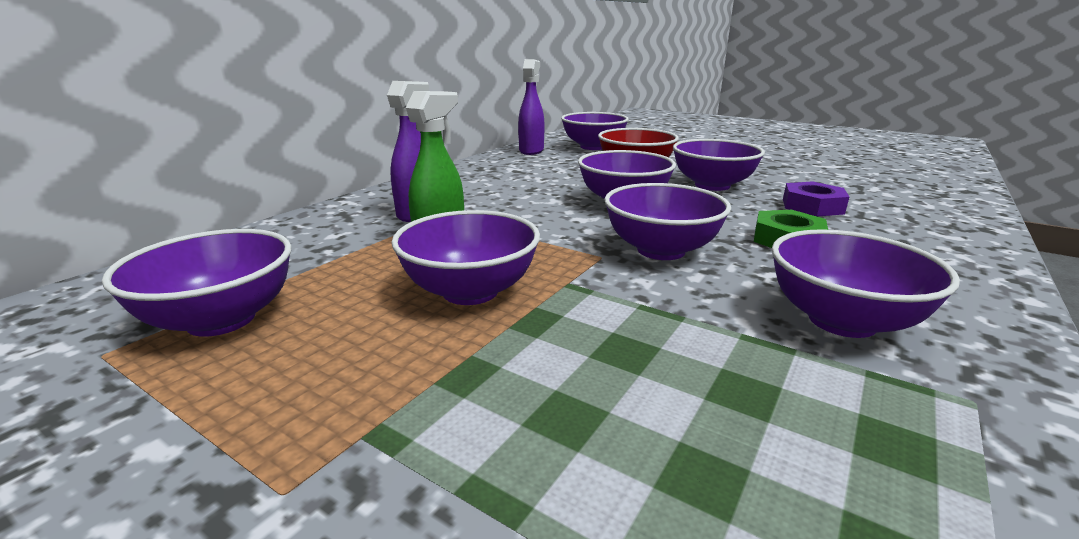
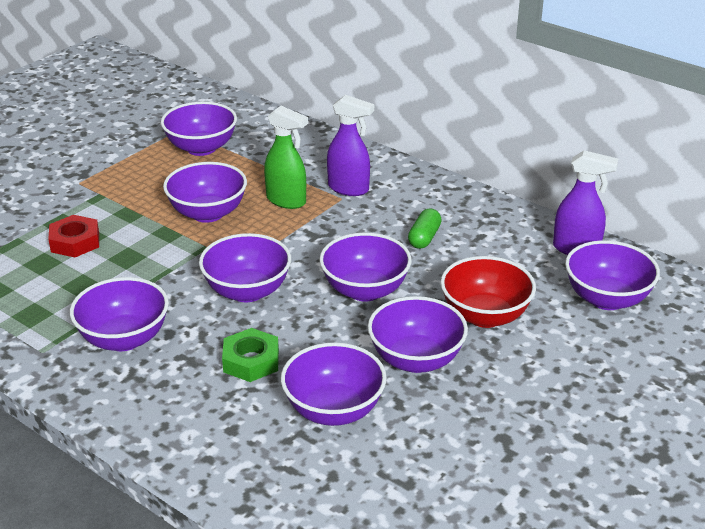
camera: 95 degrees right, 10 degrees up
purple nut [783,181,849,217] -> purple bowl [281,343,387,426]
none -> red nut [48,215,99,257]
none -> green capsule [408,209,442,249]

